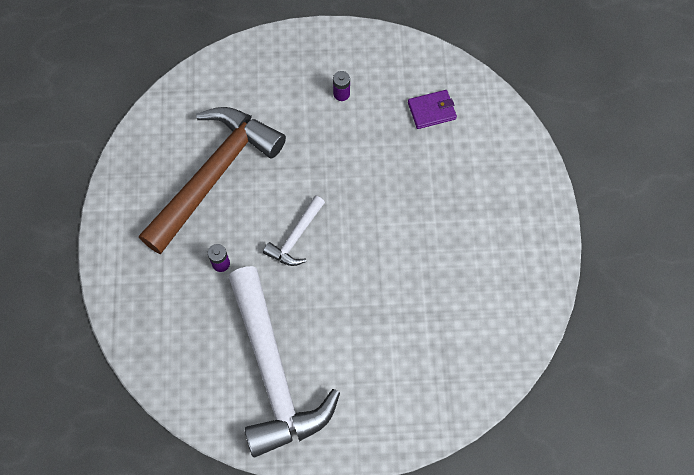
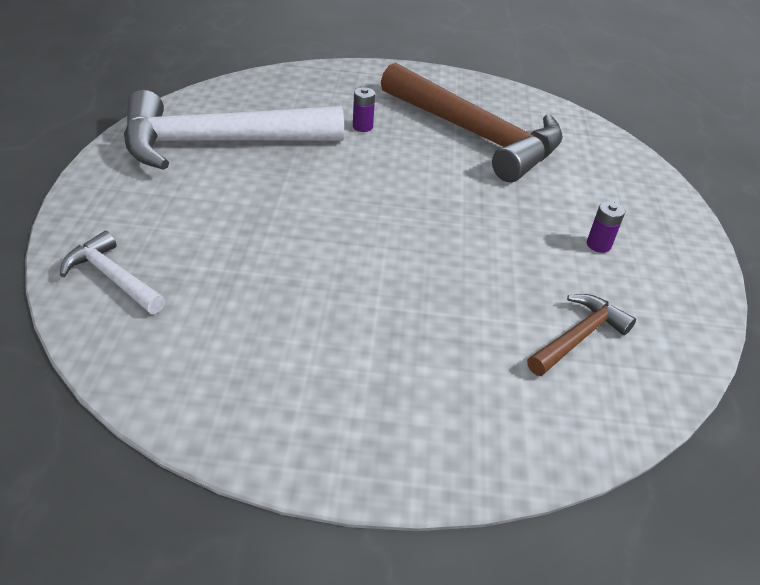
camera: 95 degrees right, 25 degrees down
white hammer [263,195,325,266] -> white hammer moved to [60,231,165,314]
purple wallet [408,90,457,129] -> brown hammer [527,294,636,376]

